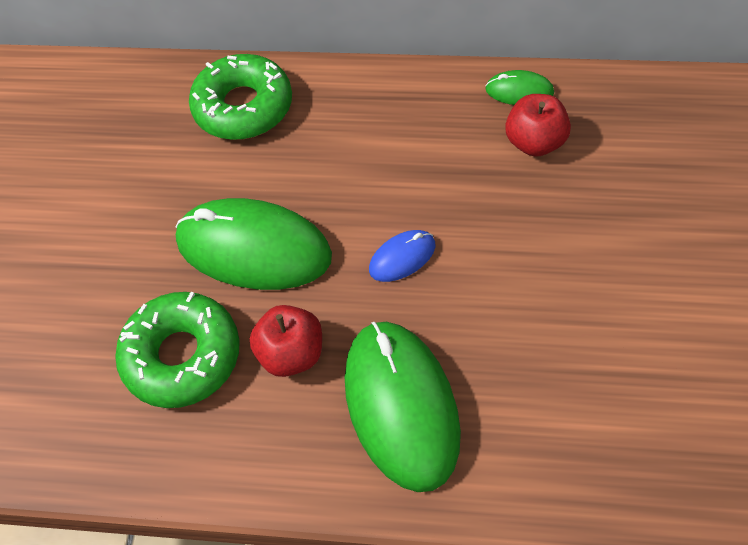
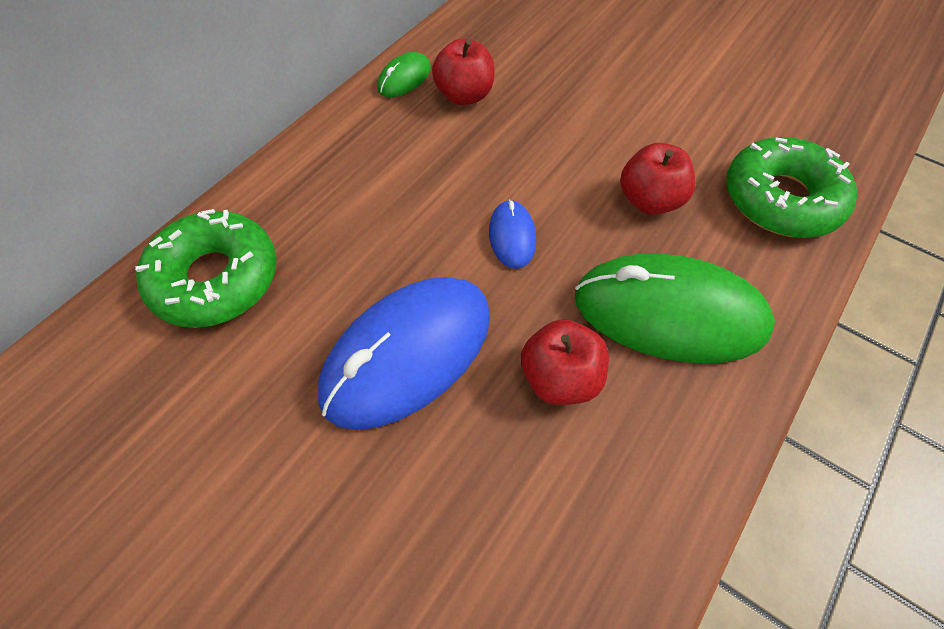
camera: 65 degrees left, 0 degrees up
green donut [115,292,240,408] -> green donut moved to [726,137,857,238]
green mouse [176,198,332,290] -> blue mouse [318,277,490,430]
none -> red apple [620,143,695,215]

